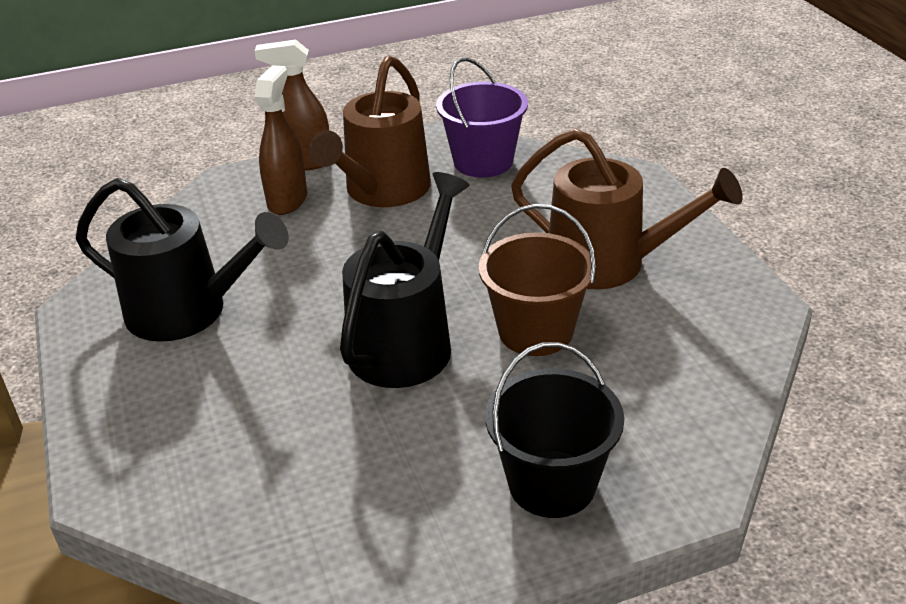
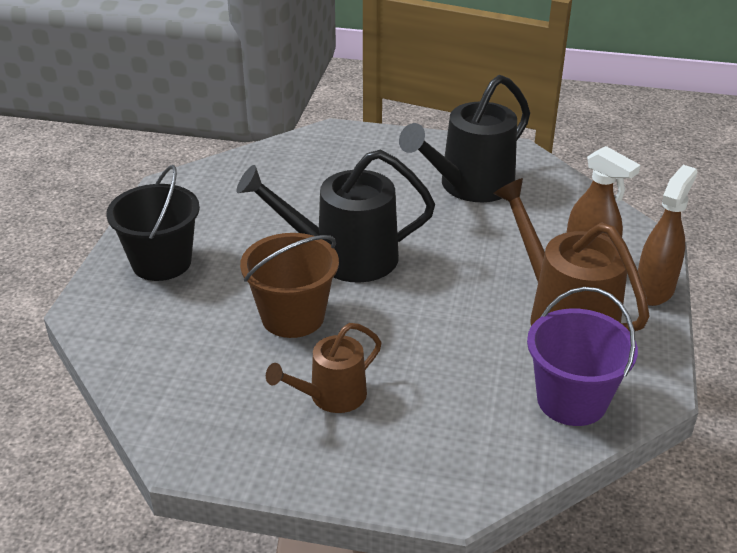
camera: 120 degrees right, 0 degrees up
black watering can [340,172,470,388] -> black watering can turned 120 degrees clockwise [236,150,435,283]
brown watering can [511,128,743,289] -> brown watering can [266,323,382,413], size x0.58

